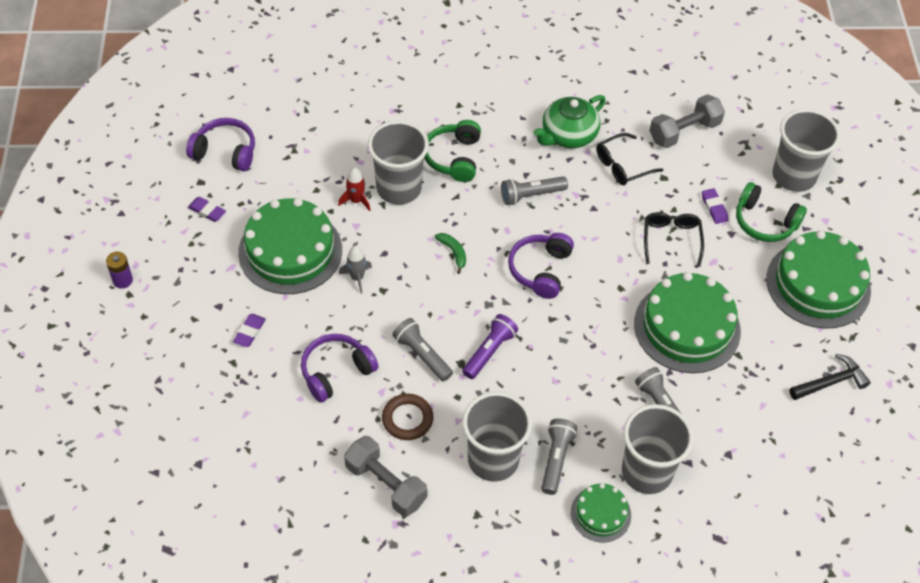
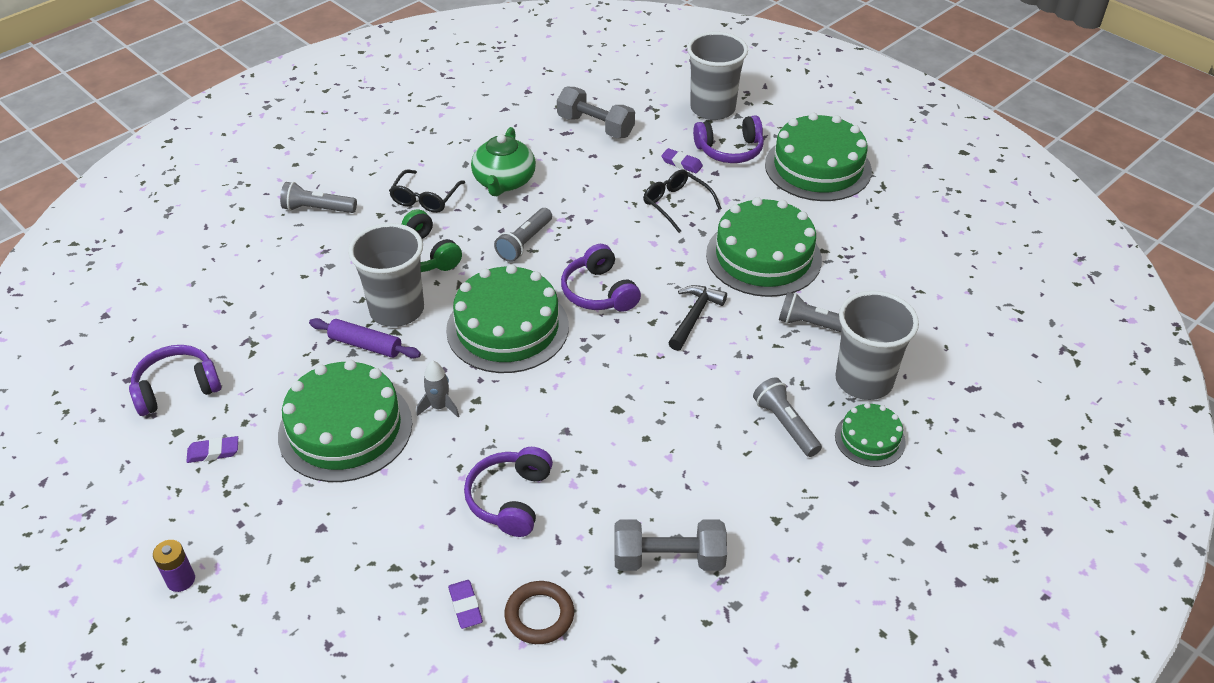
camera: 40 degrees left, 10 degrees down
purple eraser [233,314,266,347] -> purple eraser moved to [448,580,483,629]
red rocket [338,168,370,211] -> purple rolling pin [309,318,421,358]
brown ring [382,394,433,440] -> brown ring moved to [504,581,574,644]
grey flashlight [392,318,453,382] -> grey flashlight moved to [280,182,357,213]
green banana [435,233,466,274] -> green cake [446,264,569,373]
purple flashlight [462,314,518,379] -> none
grey cup [462,392,532,482] -> none
black glasses [596,133,664,185] -> black glasses moved to [389,170,465,213]
grey dumbbell [649,94,725,148] -> grey dumbbell turned 75 degrees counterclockwise [557,87,635,138]
green headphones [736,182,807,242] -> purple headphones [693,115,764,163]
black hammer [789,354,871,400] -> black hammer moved to [668,285,727,351]

